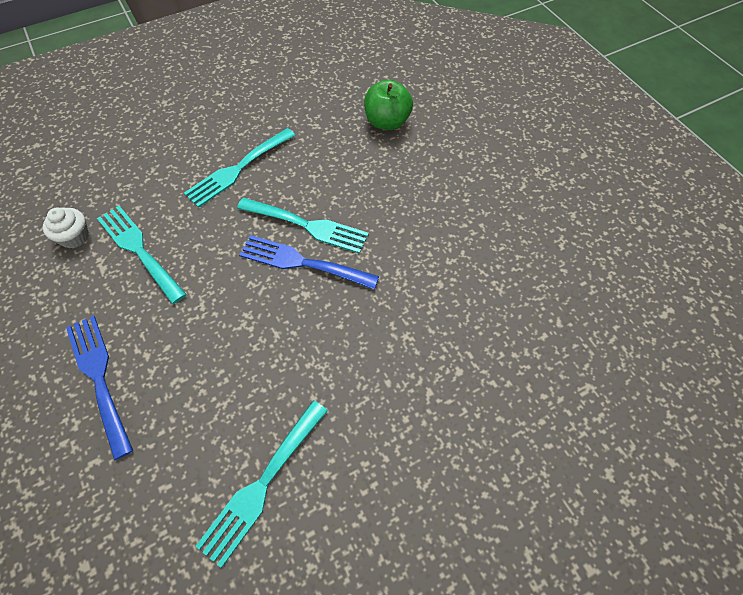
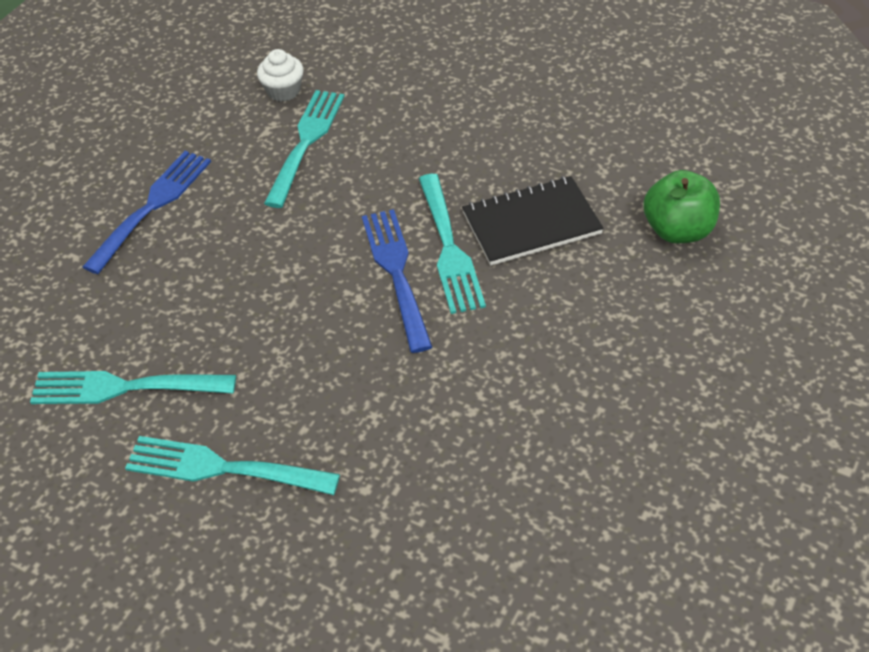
camera: 60 degrees right, 10 degrees down
turquoise fork [184,128,295,208] -> turquoise fork moved to [125,436,340,495]
none -> black notebook [462,176,604,265]

